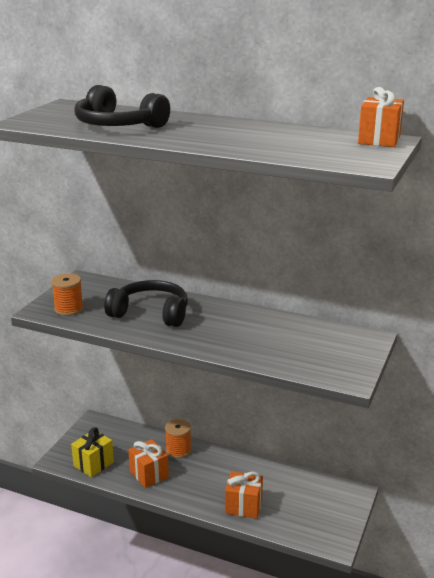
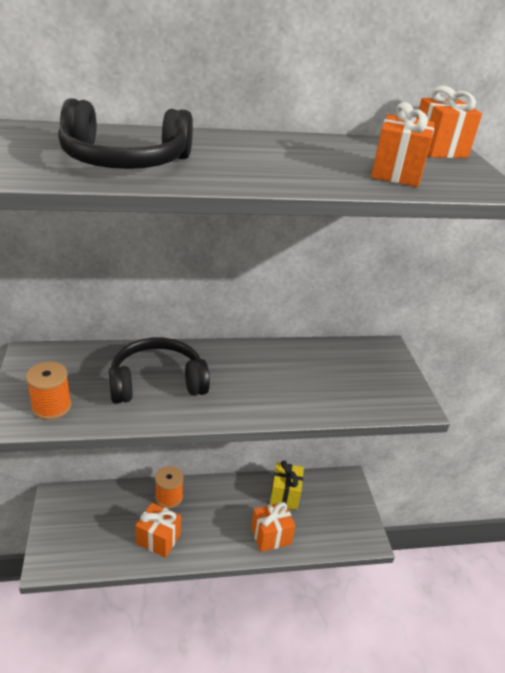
camera: 35 degrees left, 10 degrees up
yellow gift [71,427,114,477] -> yellow gift moved to [270,461,304,510]
none -> orange gift [371,102,435,187]

